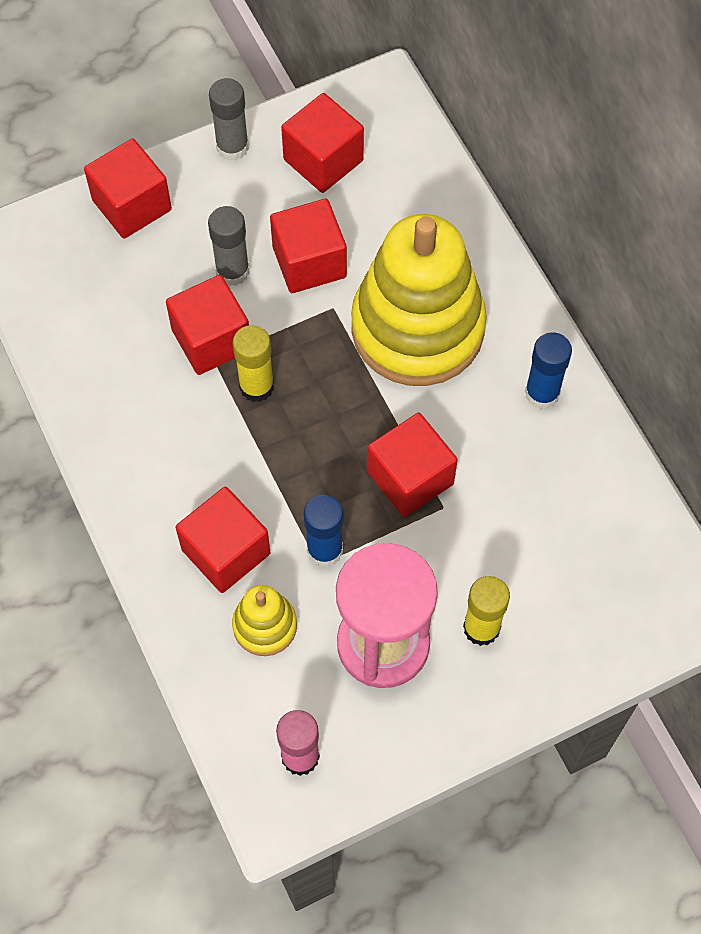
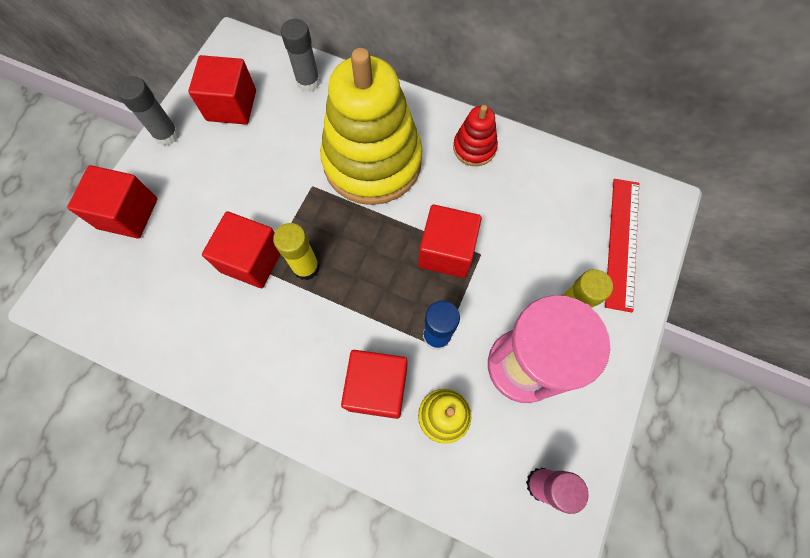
camera: 40 degrees left, 5 degrees up
grey glue stick [208,206,249,286] -> grey glue stick moved to [281,19,320,92]
red cube [270,199,347,293] -> none
blue glue stick [525,332,572,409] -> red stacking toy [453,105,498,166]
none -> red ruler [605,179,639,313]

